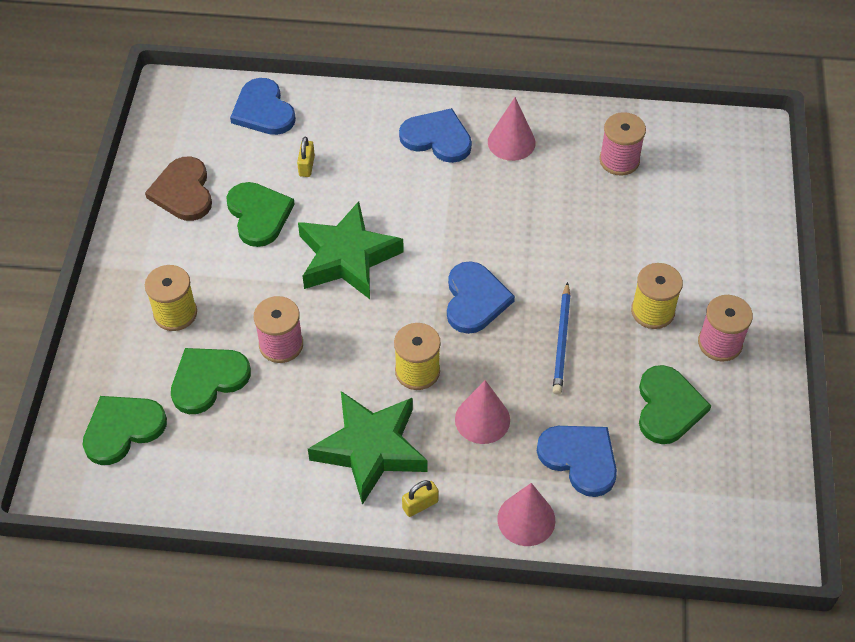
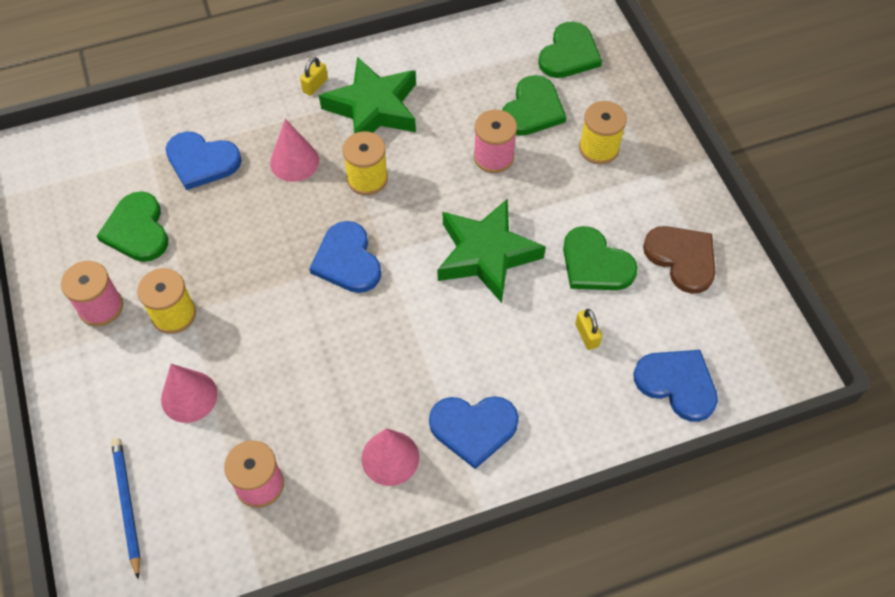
camera: 155 degrees right, 5 degrees up
pink cone [497,483,555,546] -> pink cone moved to [161,364,218,423]
blue pencil [553,282,571,395] -> blue pencil moved to [111,438,141,579]

